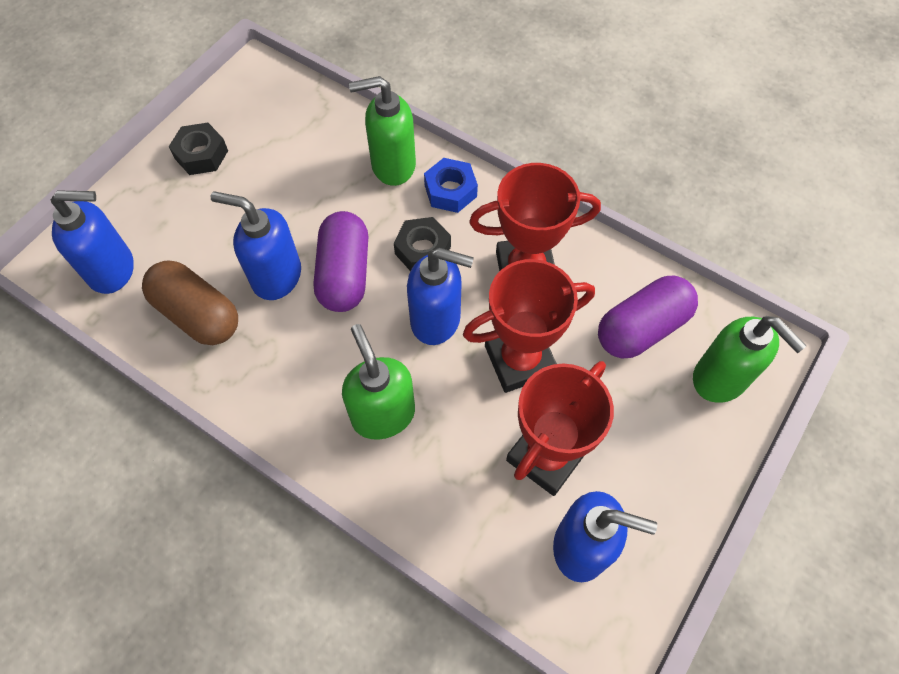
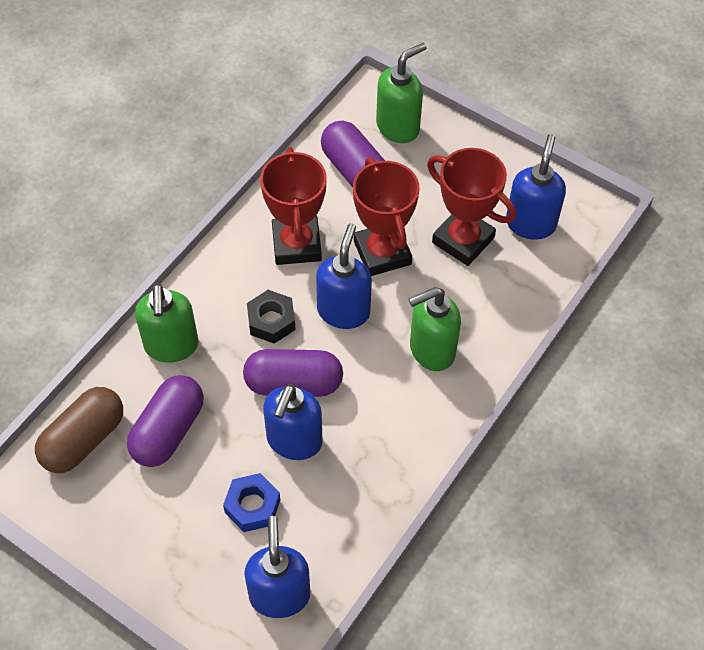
camera: 90 degrees left, 5 degrees down
brown capsule [142,260,238,345] -> brown capsule moved to [35,387,123,473]
black nut [169,123,228,175] -> none
blue nut [424,158,478,213] -> blue nut moved to [223,473,280,532]
none -> purple capsule [127,375,204,467]

